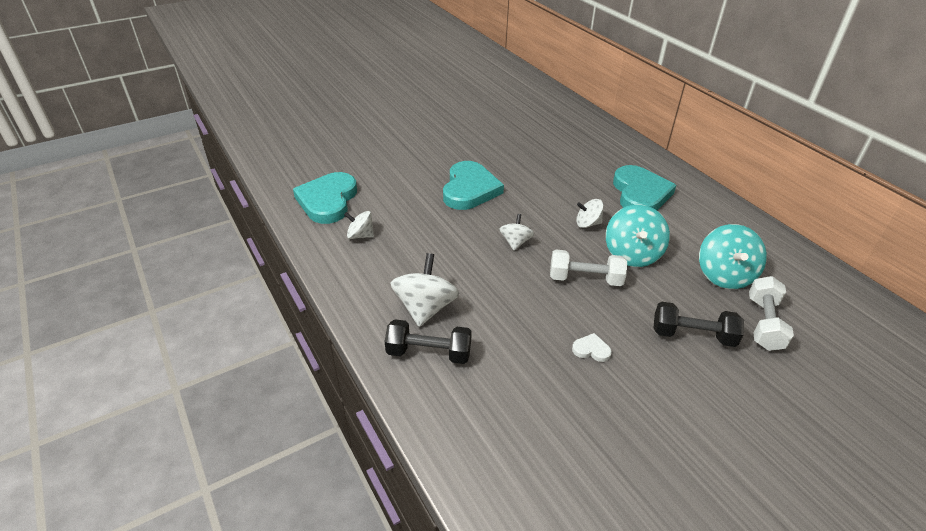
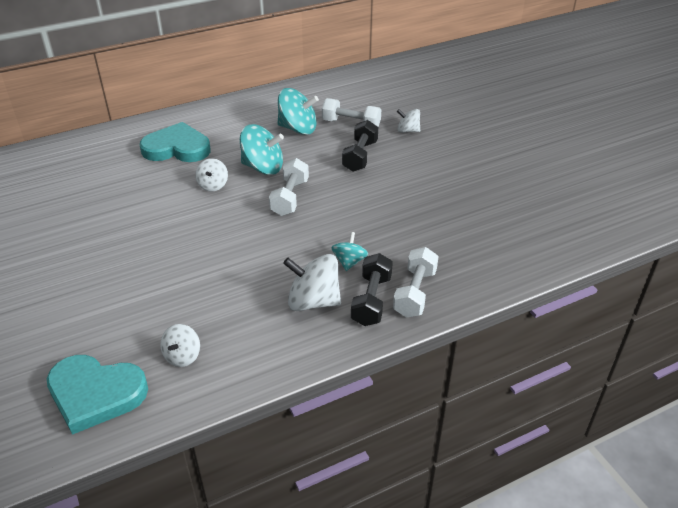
camera: 85 degrees left, 0 degrees up
turquoise heart [443,161,504,210] -> none
white spinning top [499,214,534,250] -> white spinning top moved to [397,109,420,133]
white heart [572,333,612,362] -> none
none -> turquoise spinning top [331,232,368,271]
none -> white dumbbell [393,247,439,318]

